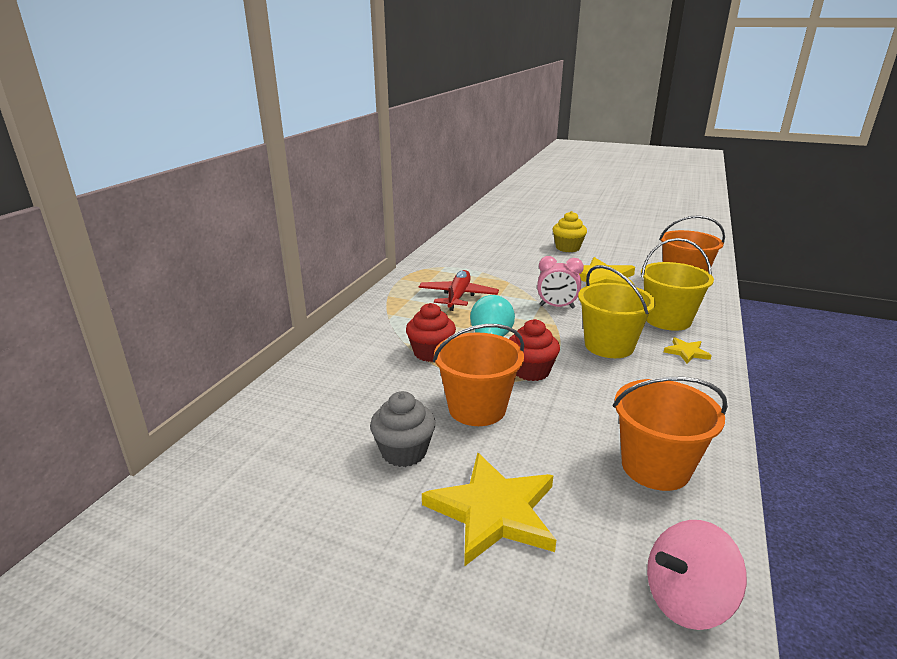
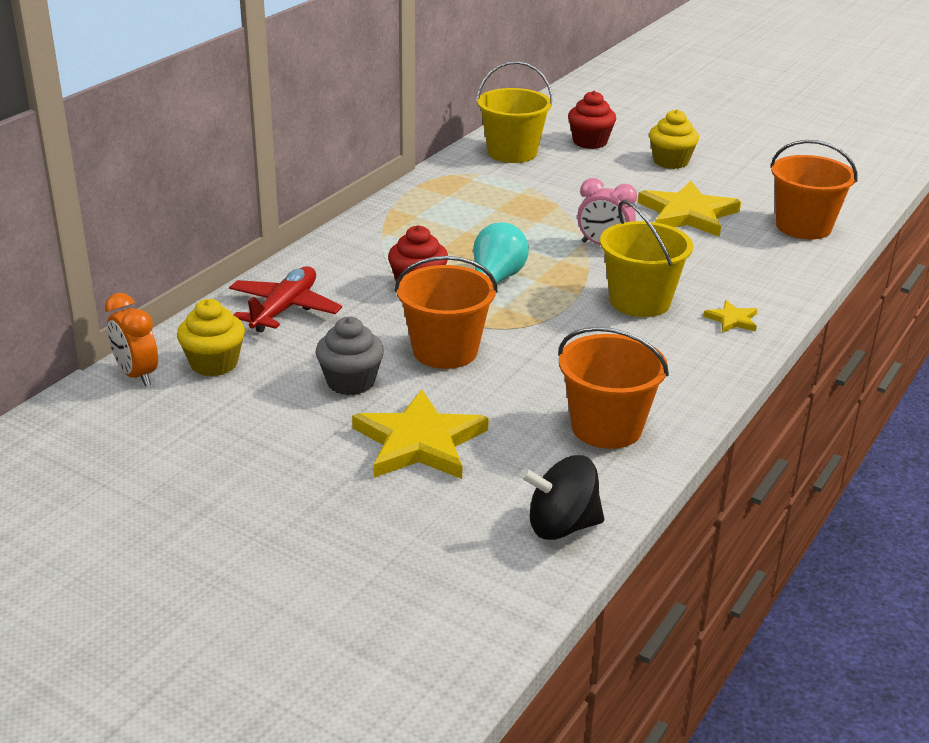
camera: 10 degrees right, 5 degrees up
red plane [419,270,499,311] -> red plane moved to [229,266,342,333]
red cupcake [509,319,560,381] -> red cupcake moved to [568,91,616,149]
yellow bucket [641,238,714,331] -> yellow bucket moved to [476,61,553,163]
pink spinning top [647,520,747,630] -> black spinning top [521,455,604,540]
none -> orange clock [105,293,158,386]
none -> yellow cupcake [177,299,245,377]

